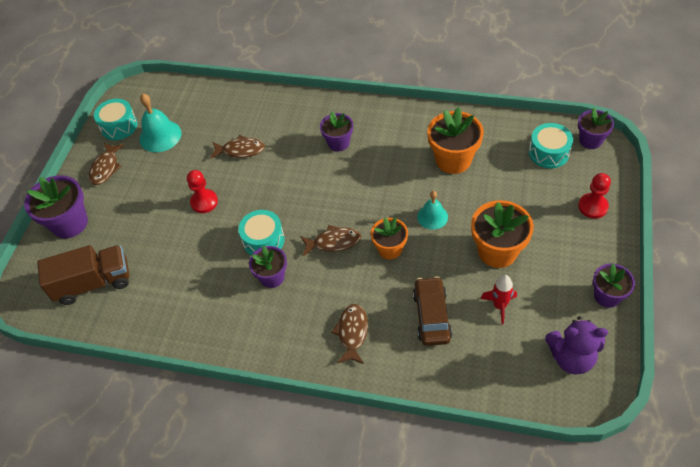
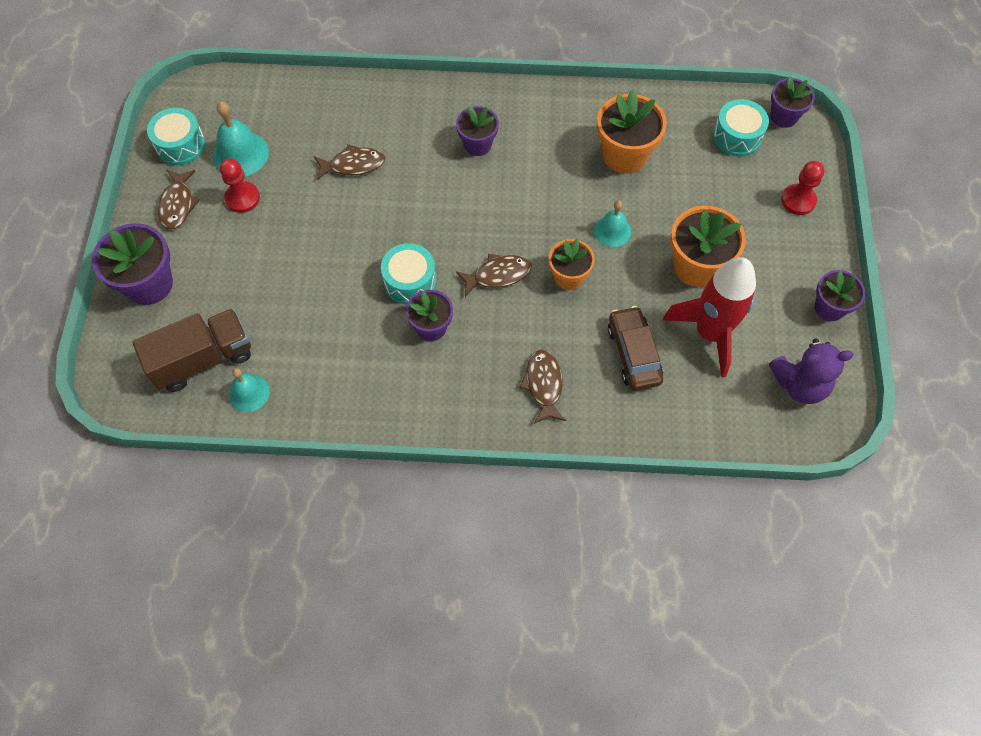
camera: 15 degrees left, 10 degrees up
red pawn [187,170,218,213] -> red pawn moved to [220,159,260,213]
red rocket [481,275,517,325] -> red rocket [663,257,756,378], size x2.02
none -> turquoise bell [229,368,270,412]

